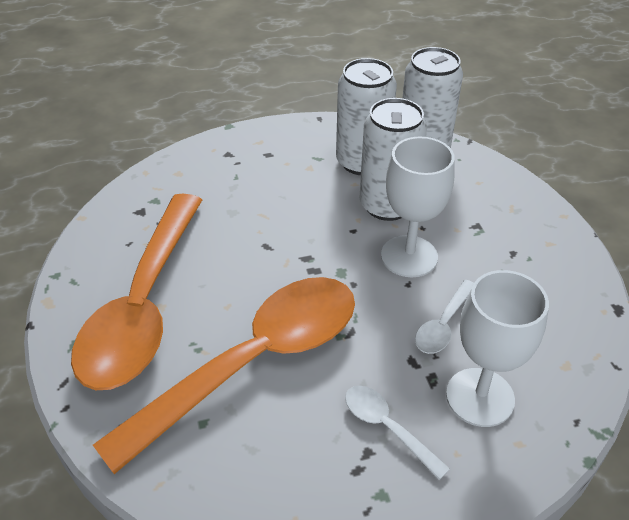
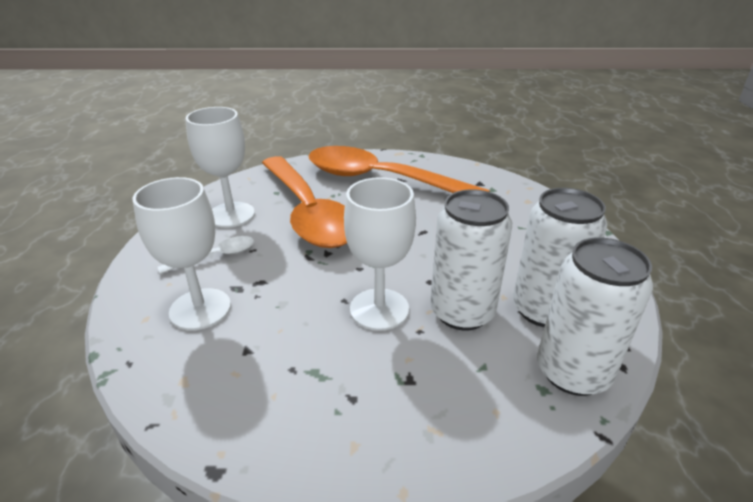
camera: 105 degrees right, 10 degrees down
white spoon [415,280,474,354] -> none
none -> white goblet [186,107,255,228]

